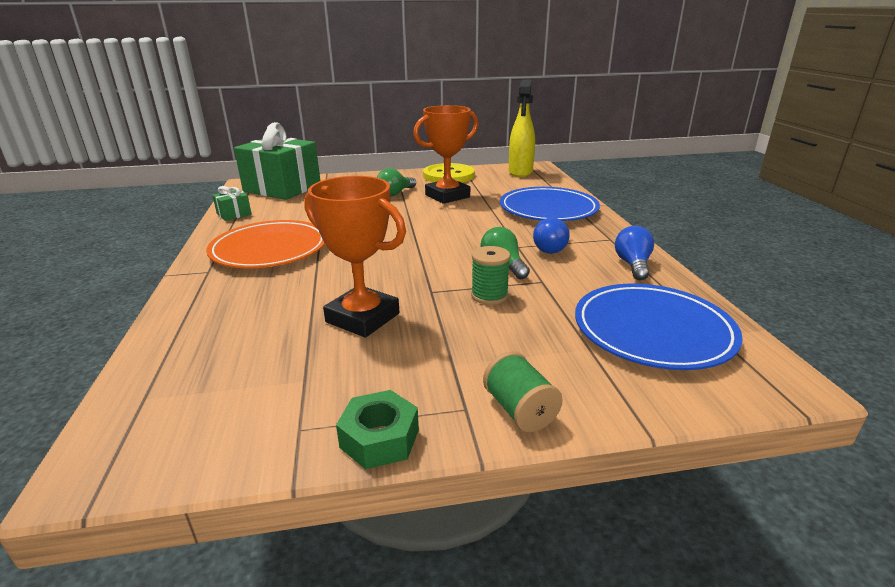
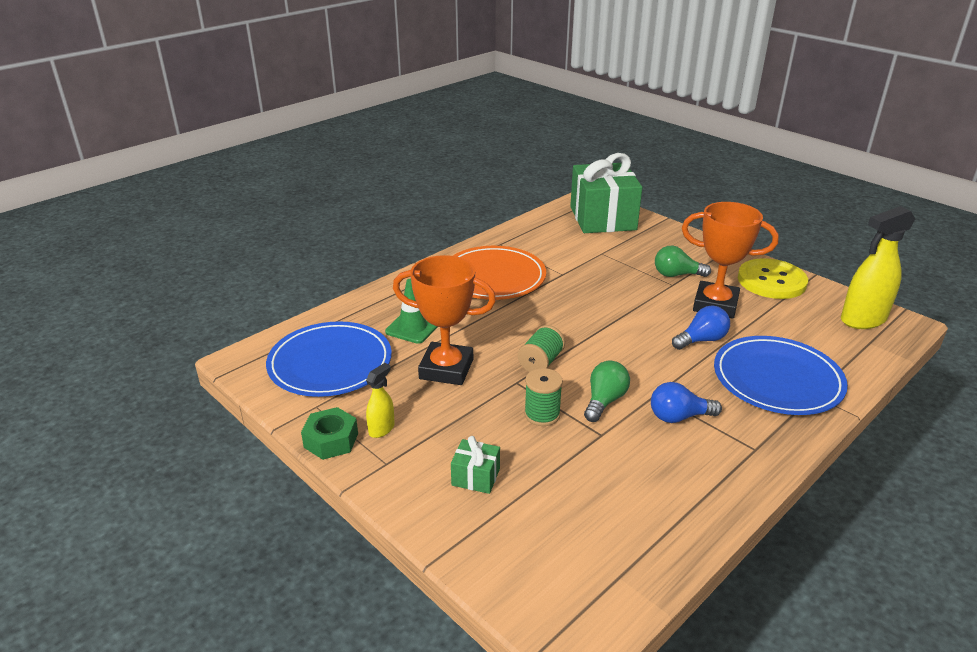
camera: 55 degrees right, 5 degrees up
green gift [212,186,252,221] -> green gift moved to [451,436,500,494]
orange trophy [304,176,406,337] -> orange trophy turned 75 degrees counterclockwise [393,255,496,385]
green spool [483,351,563,432] -> green spool moved to [518,325,565,372]
blue plate [575,283,743,370] -> blue plate moved to [266,321,392,397]
blue light bulb [615,226,654,280] -> blue light bulb moved to [672,306,730,350]
none -> yellow spray bottle [366,363,395,438]
none -> green traffic cone [385,279,437,344]

